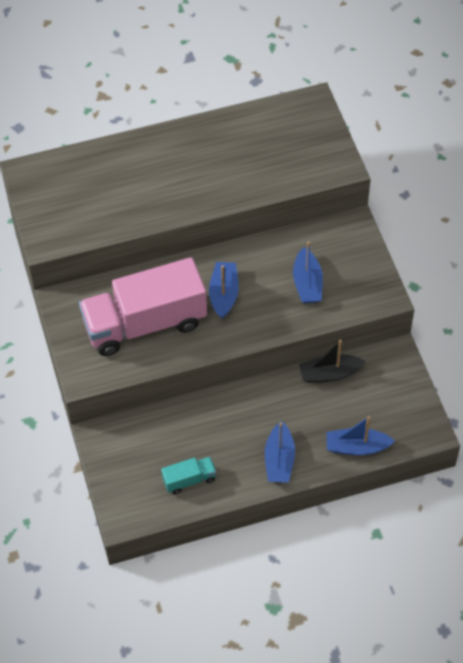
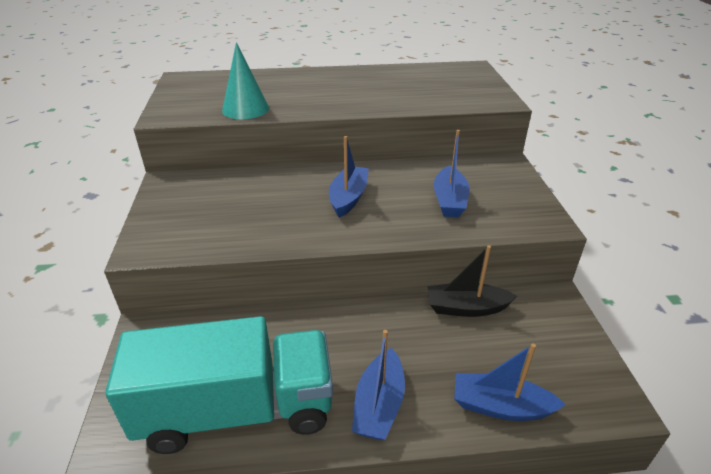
camera: 10 degrees right, 20 degrees down
pink truck [79,257,207,356] -> none
turquoise truck [161,457,216,494] -> turquoise truck [105,316,333,454], size x2.38
none -> turquoise cone [222,42,269,119]

